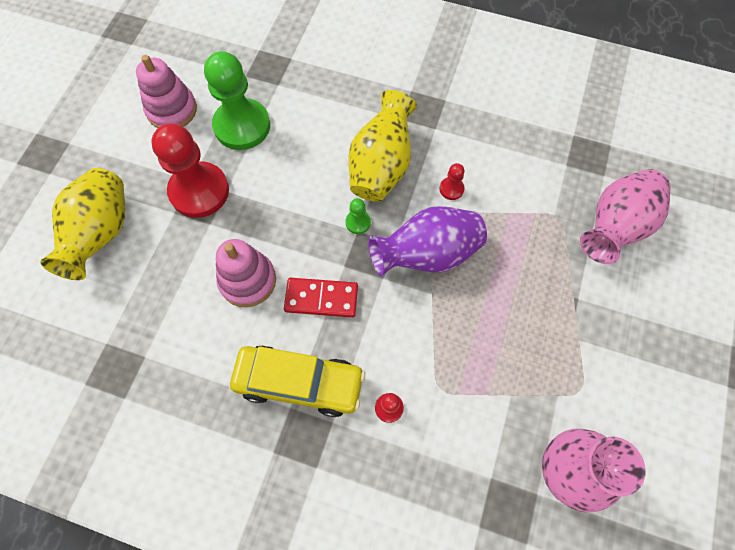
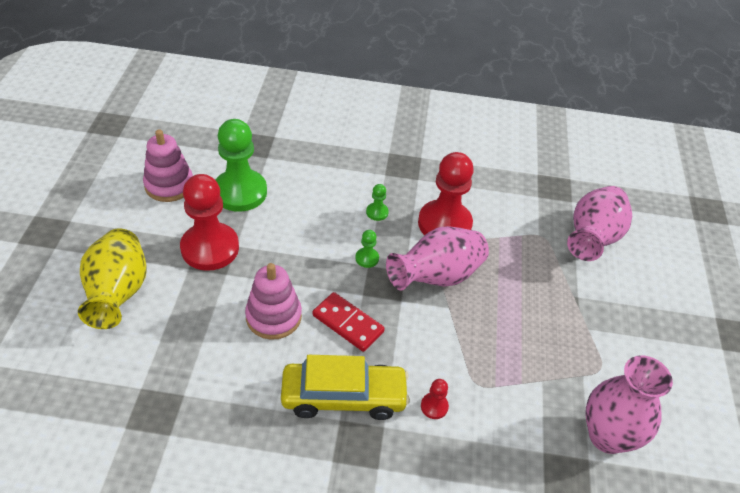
camera: 15 degrees left, 20 degrees down
red domino [284,278,358,317] -> red domino turned 45 degrees clockwise [313,292,385,352]
yellow vase [349,90,417,202] -> green pawn [366,184,389,221]
purple vase [368,206,487,276] -> pink vase [386,226,489,290]
red pawn [440,163,465,200] -> red pawn [418,152,474,235], size x2.40

